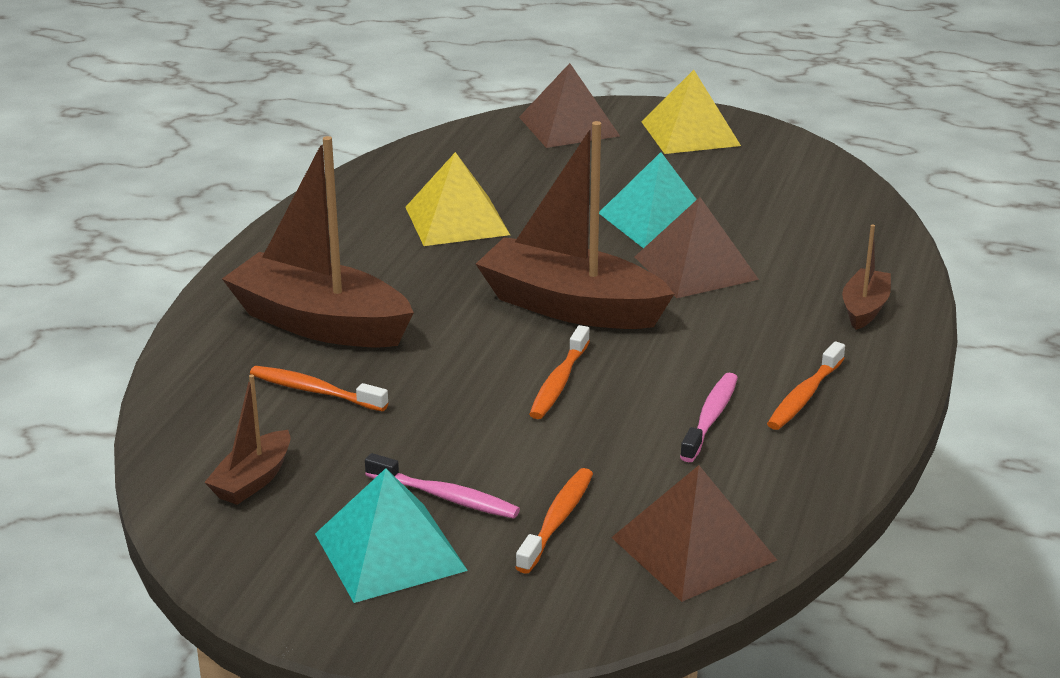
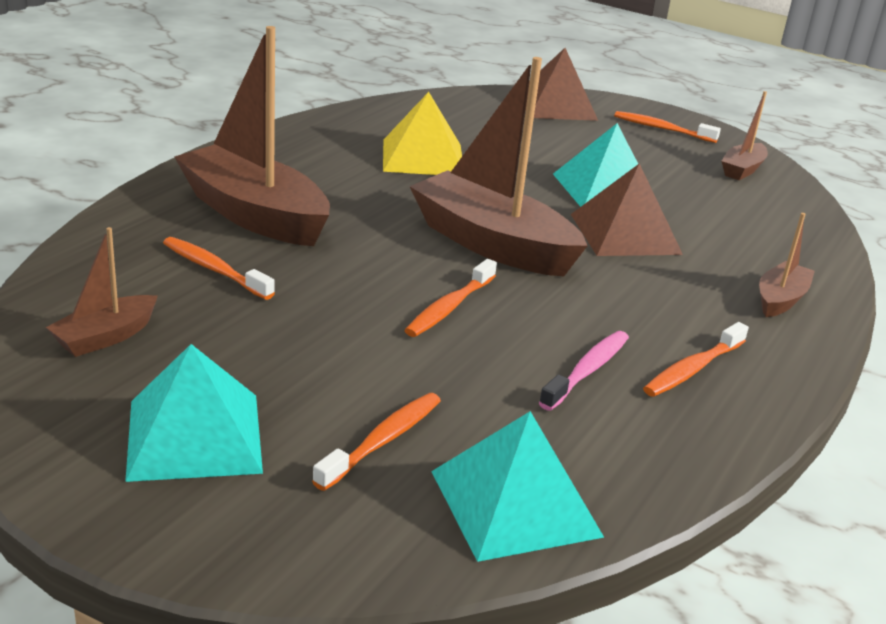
camera: 10 degrees right, 0 degrees up
pink toothbrush [365,453,520,519] -> none
brown pyramid [611,465,777,602] -> turquoise pyramid [431,411,604,562]
yellow pyramid [641,70,741,154] -> orange toothbrush [614,111,721,143]
none -> brown boat [721,91,768,180]

